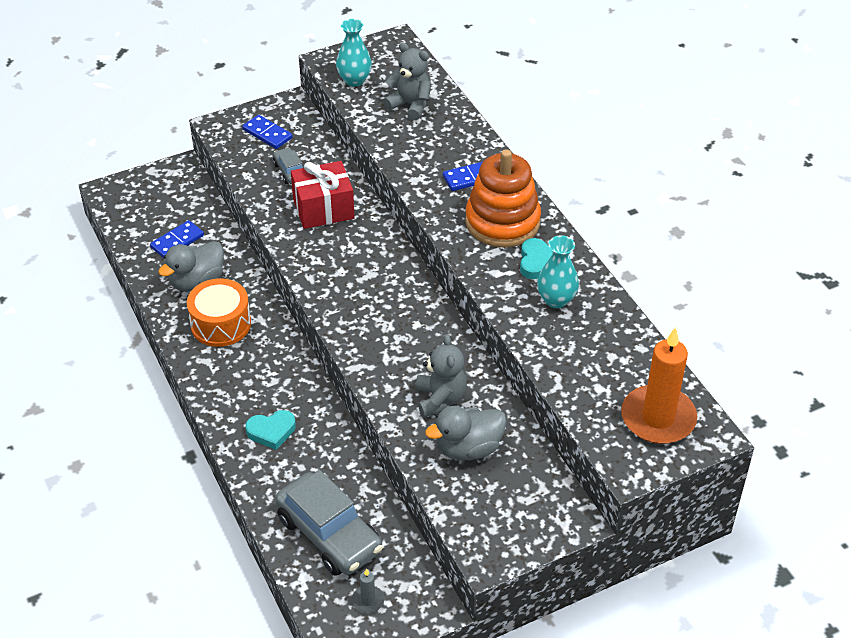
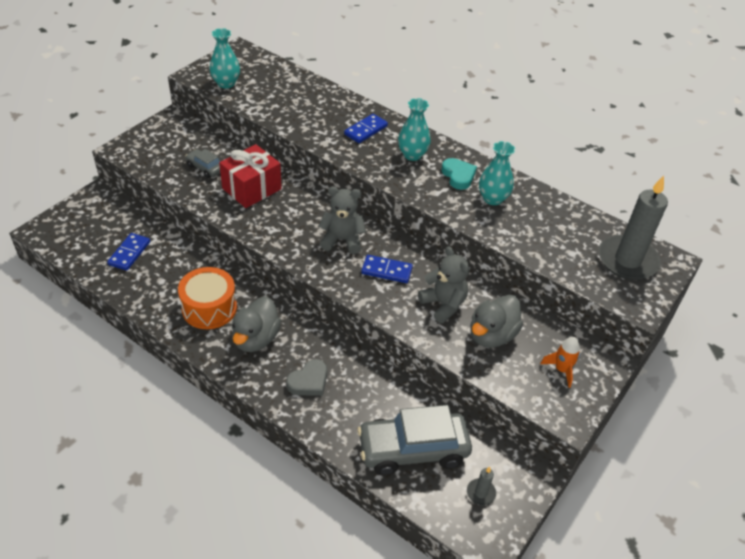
camera: 30 degrees left, 0 degrees up
grey duck [158,241,224,292] -> grey duck moved to [232,296,281,352]
blue domino [242,115,292,149] -> blue domino moved to [361,255,413,283]
turquoise heart [246,410,296,450] -> grey heart [286,359,327,396]
grey car [275,470,383,576] -> grey car turned 150 degrees clockwise [357,405,472,475]
grey teddy bear [383,43,431,120] -> grey teddy bear moved to [318,187,366,254]
orange stacking toy [465,149,541,248] -> turquoise vase [398,98,431,161]
orange candle [621,327,697,444] -> grey candle [599,175,668,280]
none -> orange rocket [540,337,580,388]

